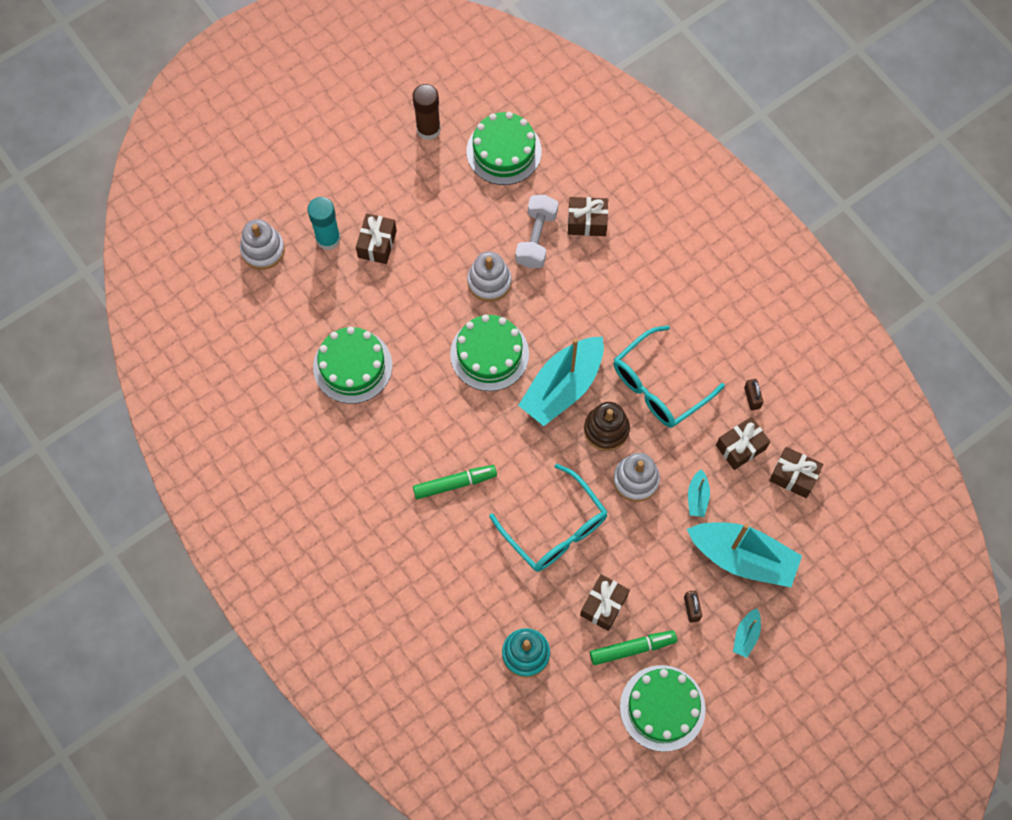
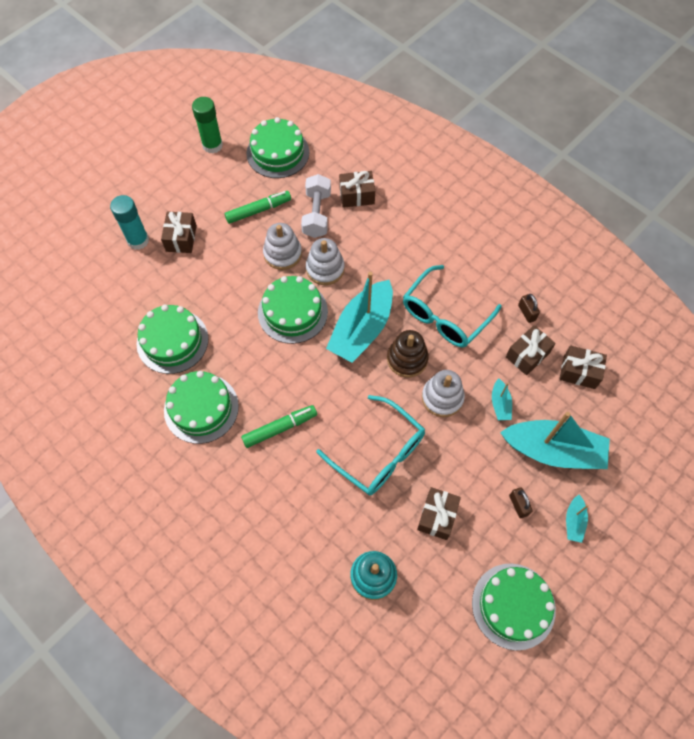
camera: 10 degrees left, 5 degrees down
white stacking toy [240,219,285,270] -> white stacking toy moved to [306,238,345,285]
brown glue stick [413,84,441,140] -> green glue stick [192,97,223,153]
green marker [590,630,677,665] -> green marker moved to [225,191,291,224]
none -> green cake [164,371,239,444]

